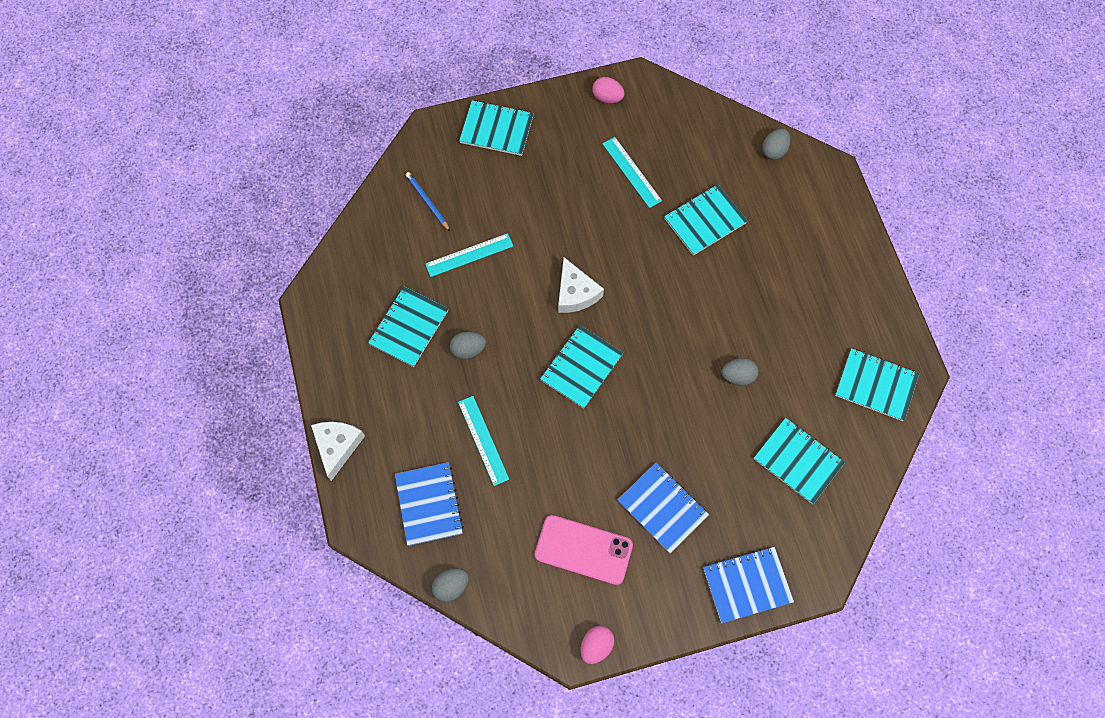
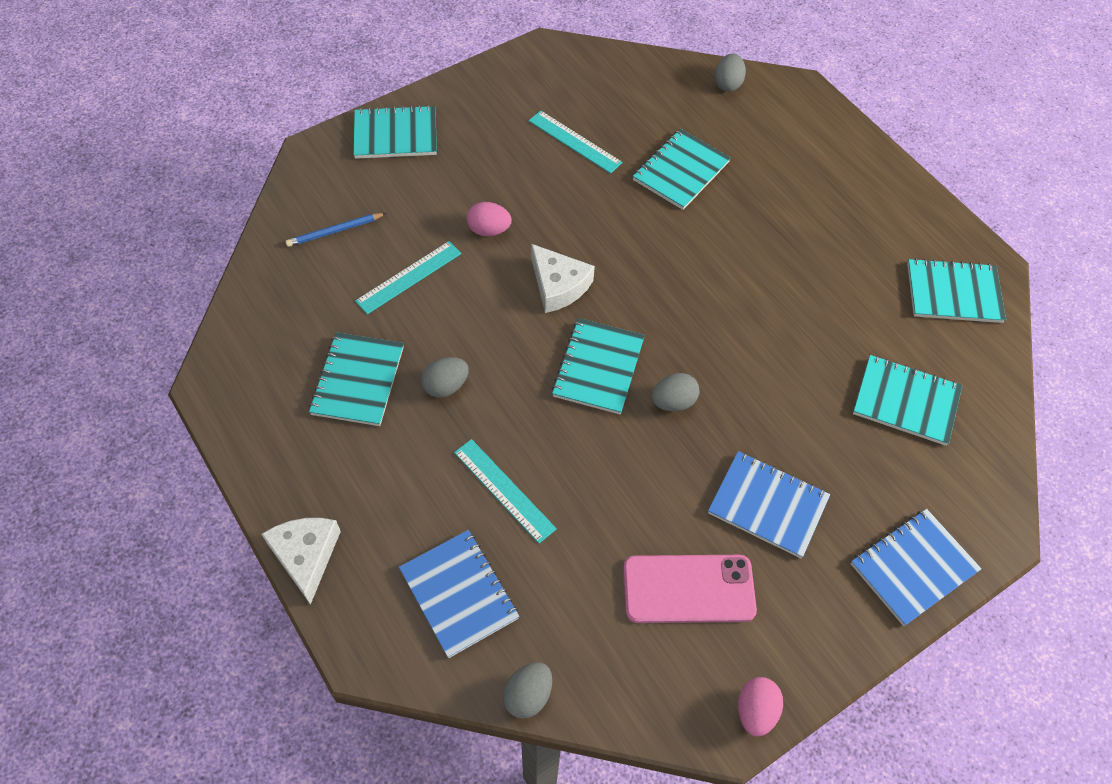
camera: 20 degrees left, 10 degrees down
blue pencil [406,172,450,231] -> blue pencil turned 60 degrees counterclockwise [285,213,386,247]
pink egg [592,77,625,104] -> pink egg moved to [467,202,512,236]
grey egg [721,358,759,386] -> grey egg moved to [651,373,699,411]

